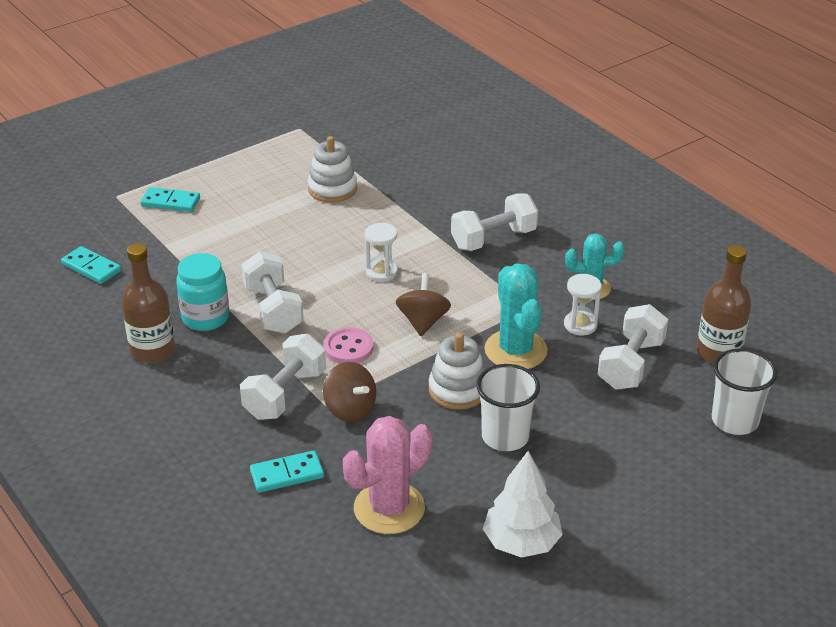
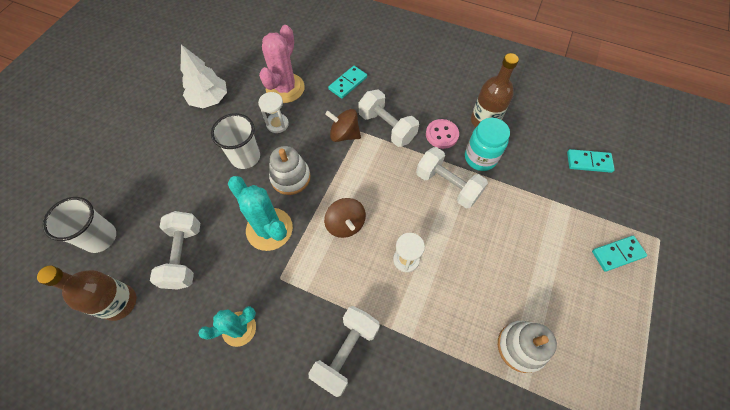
camera: 150 degrees right, 25 degrees up
white dumbbell [240,334,326,420] -> white dumbbell turned 45 degrees counterclockwise [359,89,419,147]
pink button [324,327,373,364] -> pink button moved to [426,119,459,149]
white hourglass [564,274,602,335] -> white hourglass moved to [258,92,289,133]

